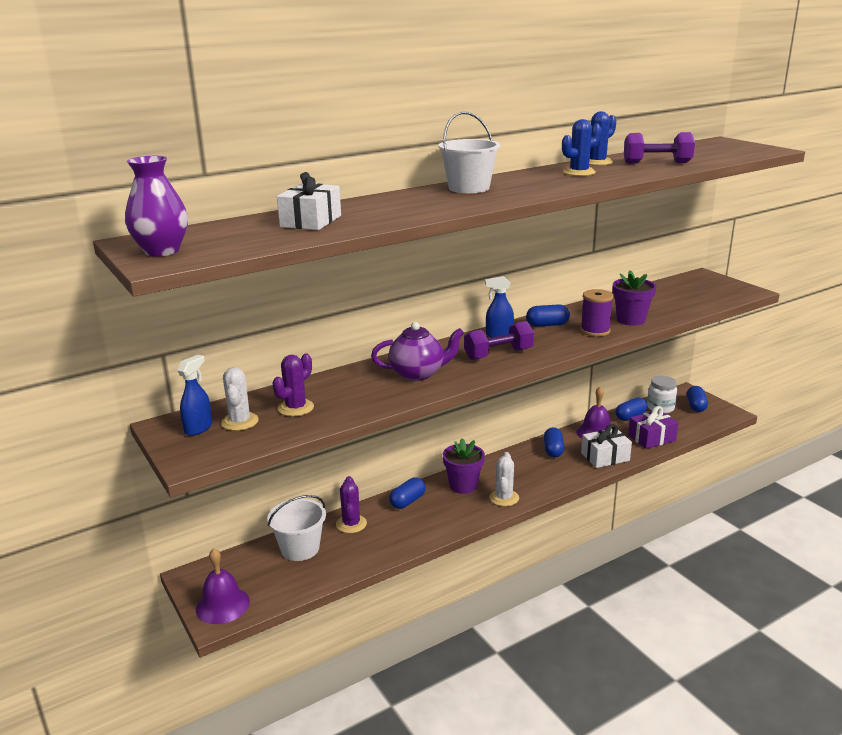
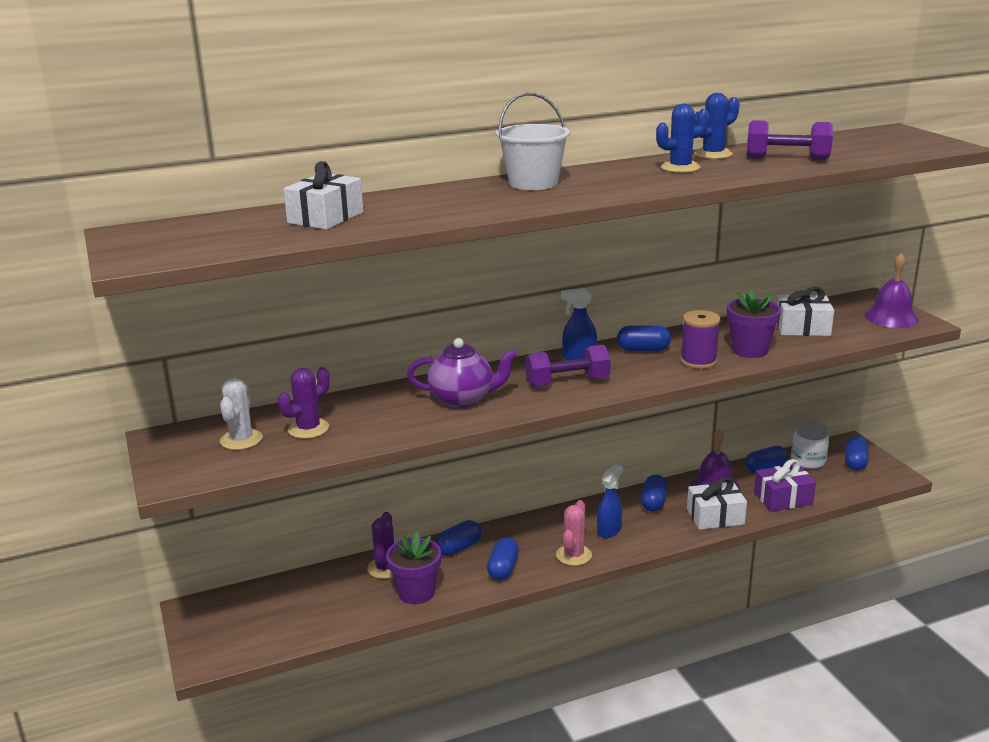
camera: 10 degrees right, 0 degrees up
purple vase [125,156,188,257] -> none
blue spray bottle [177,355,212,436] -> blue spray bottle moved to [597,464,623,538]
purple bell [196,548,250,624] -> purple bell moved to [864,252,919,328]
white bucket [267,495,326,561] -> none
purple flower pot [443,438,485,494] -> purple flower pot moved to [386,531,441,604]
white cactus [489,452,519,506] -> pink cactus [556,500,592,566]
none -> blue capsule [487,537,519,580]
none -> white gift [777,287,834,336]

